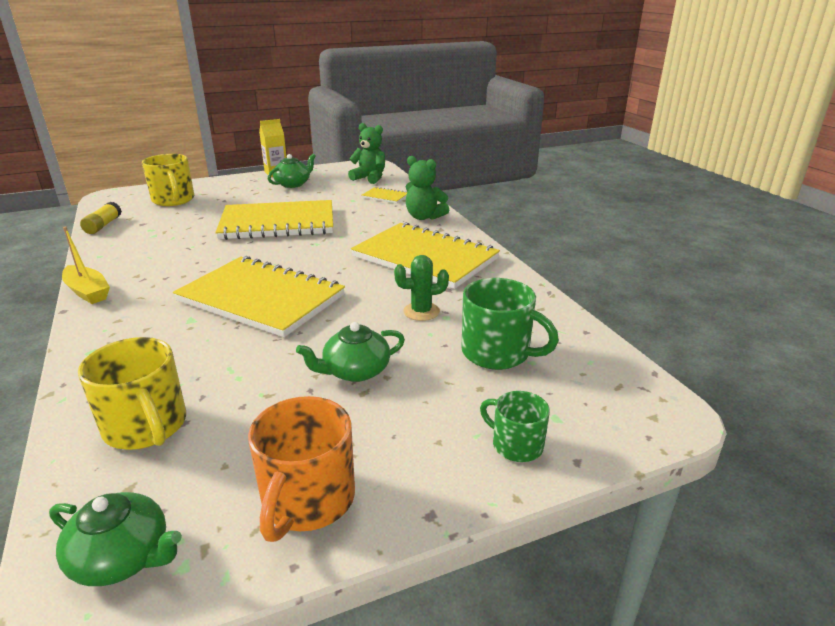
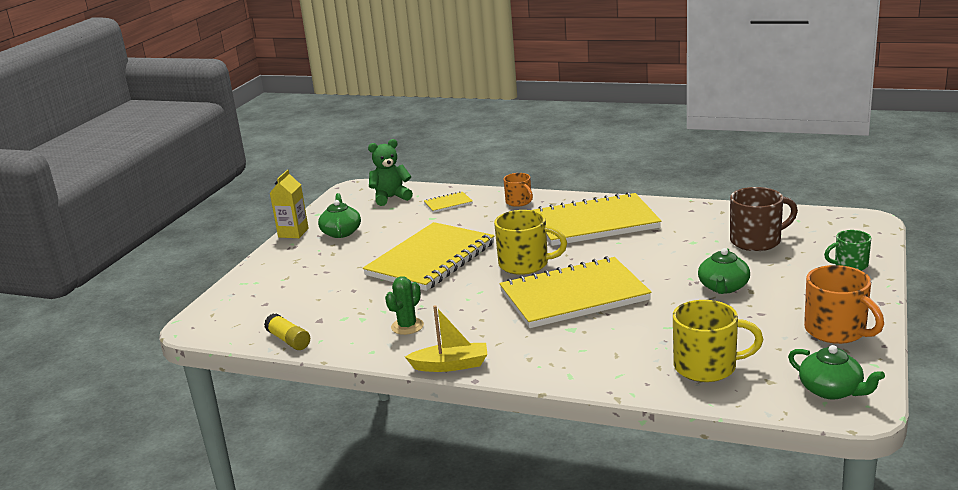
camera: 45 degrees left, 5 degrees down
green teapot [49,492,182,586] -> green teapot turned 75 degrees clockwise [788,345,885,399]
yellow mug [142,154,194,206] -> yellow mug moved to [494,210,567,275]
green cactus [394,255,449,321] -> green cactus moved to [385,276,424,335]
green teddy bear [406,156,449,220] -> orange mug [503,173,533,207]
green mug [462,278,559,370] -> brown mug [730,187,798,251]

